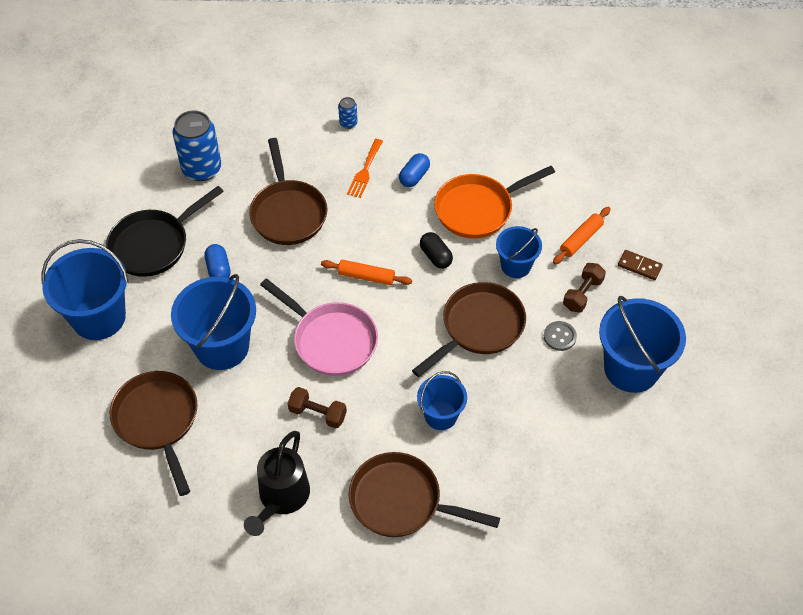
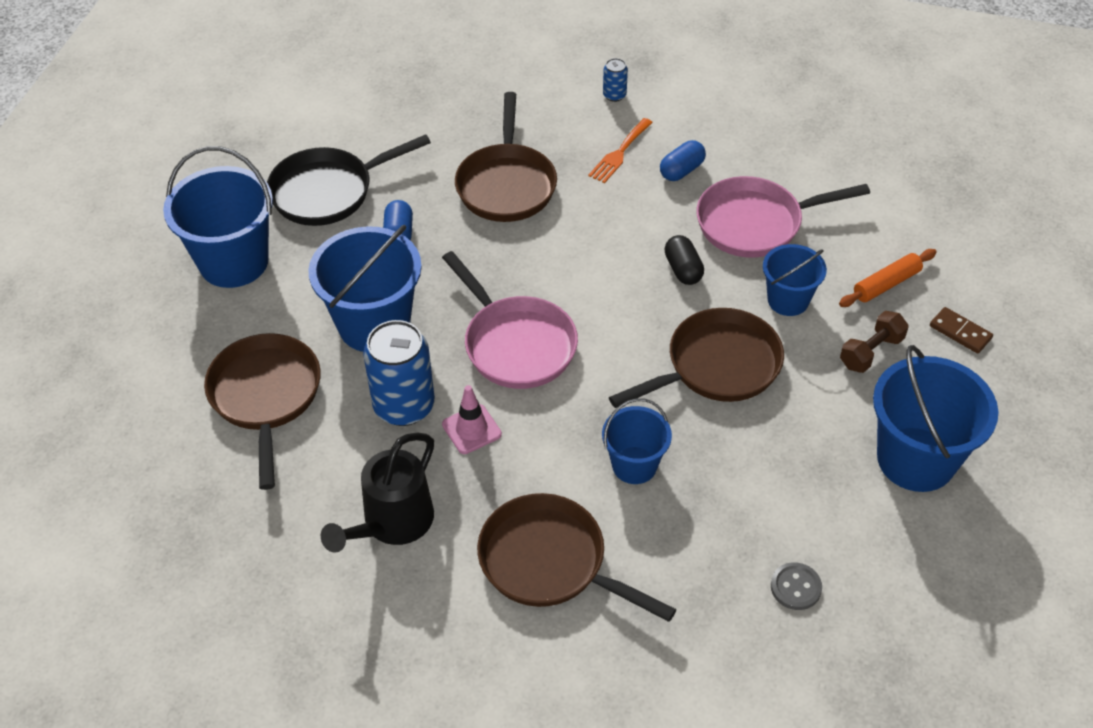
camera: 15 degrees right, 5 degrees down
blue can [172,110,221,181] -> blue can moved to [363,320,435,426]
brown dumbbell [288,387,347,428] -> pink traffic cone [442,385,502,454]
orange rolling pin [321,260,412,285] -> none
orange pan [434,166,555,239] -> pink pan [696,176,870,258]
grey button [544,321,577,351] -> grey button moved to [771,562,822,610]

